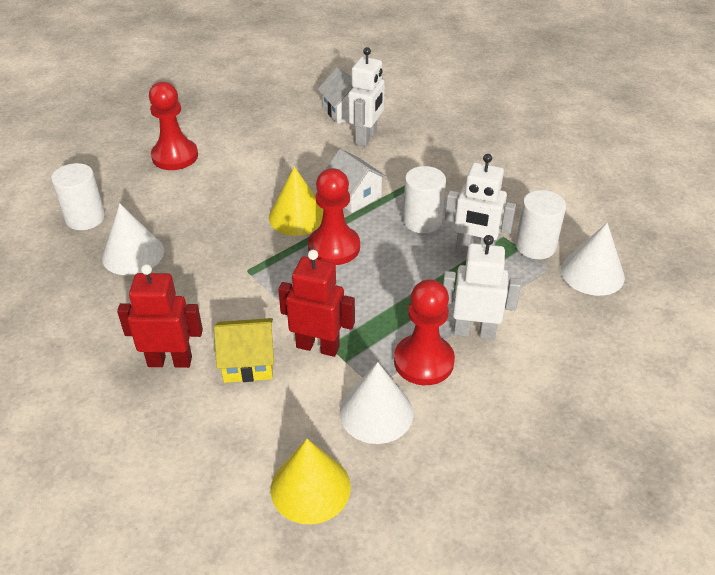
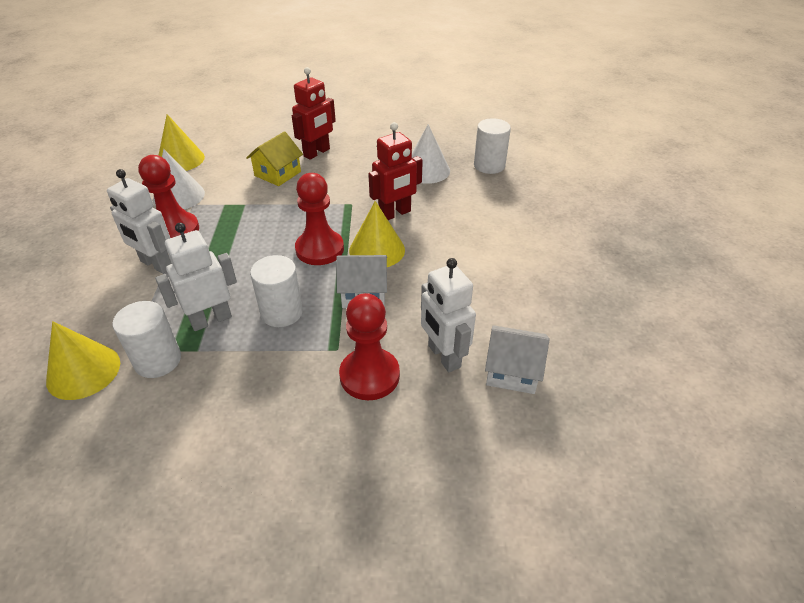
camera: 130 degrees right, 0 degrees up
red pawn [149,82,198,170] -> red pawn moved to [339,293,400,400]
red robot [278,250,355,357] -> red robot moved to [369,122,423,220]
white robot [443,235,521,340] -> white robot turned 75 degrees clockwise [107,169,172,274]
white cone [561,223,625,296] -> yellow cone [46,321,120,400]

